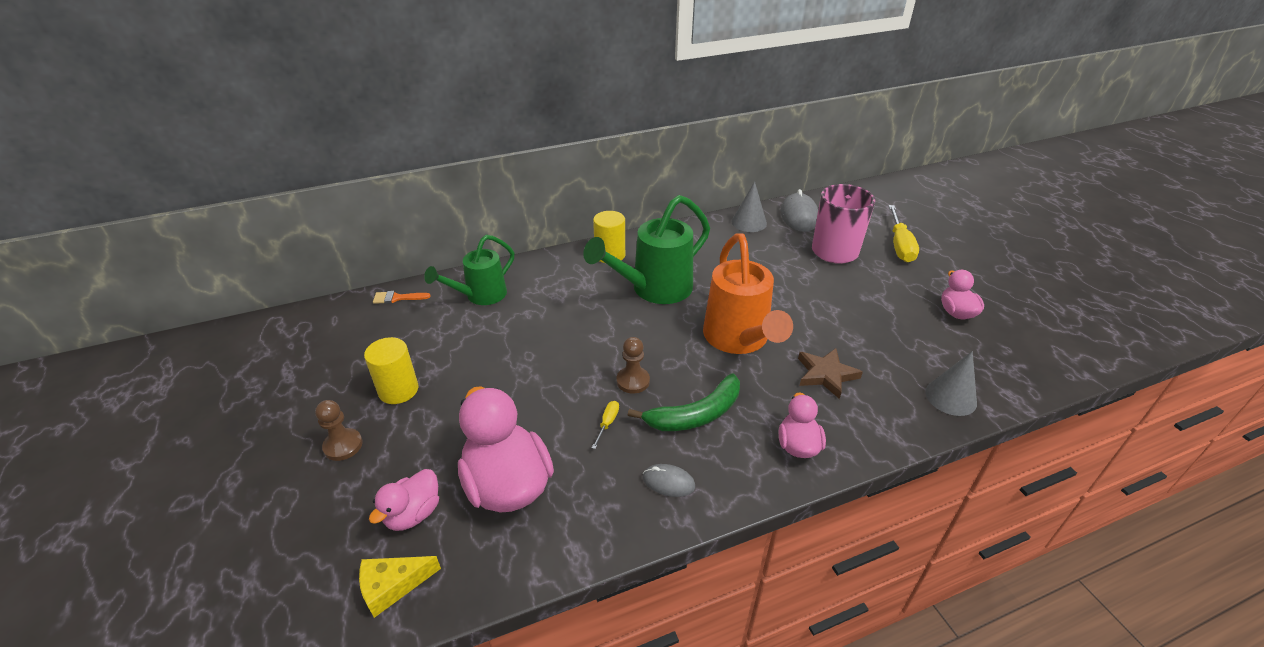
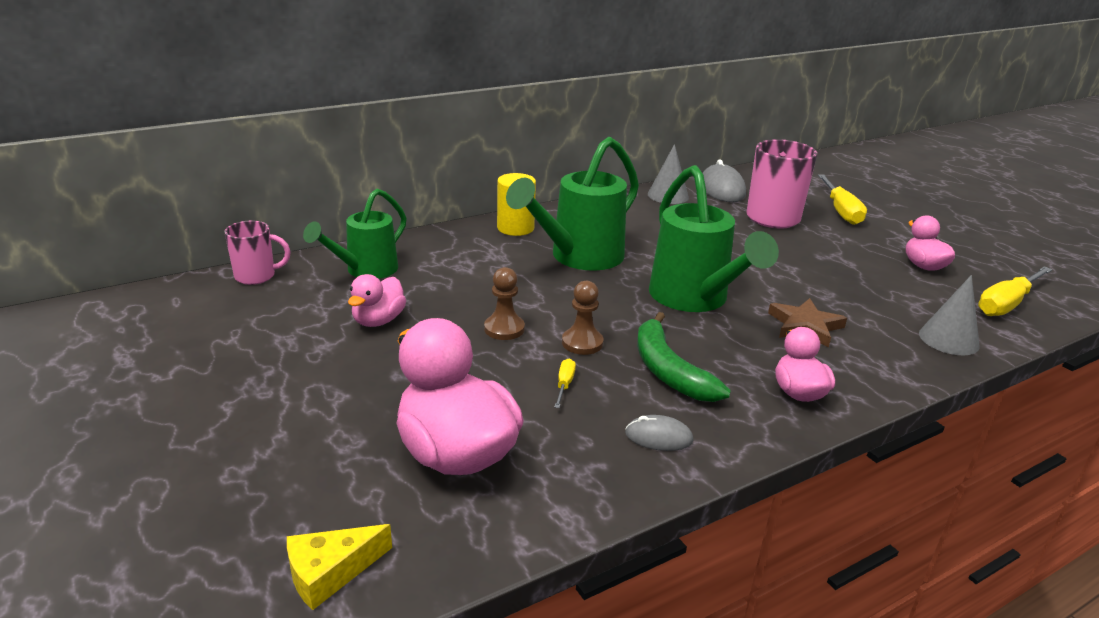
camera: 10 degrees left, 10 degrees down
brown pawn [315,400,363,461] -> brown pawn moved to [484,267,525,340]
yellow cylinder [364,337,418,404] -> none
pink duck [369,469,439,531] -> pink duck moved to [348,274,406,327]
orange brush [373,291,431,304] -> pink mug [224,221,291,285]
green banana [628,373,740,431] -> green banana turned 105 degrees clockwise [637,312,731,402]
orange watering can [703,233,793,354] -> green watering can [649,165,779,312]
none -> yellow screwdriver [978,266,1053,316]

